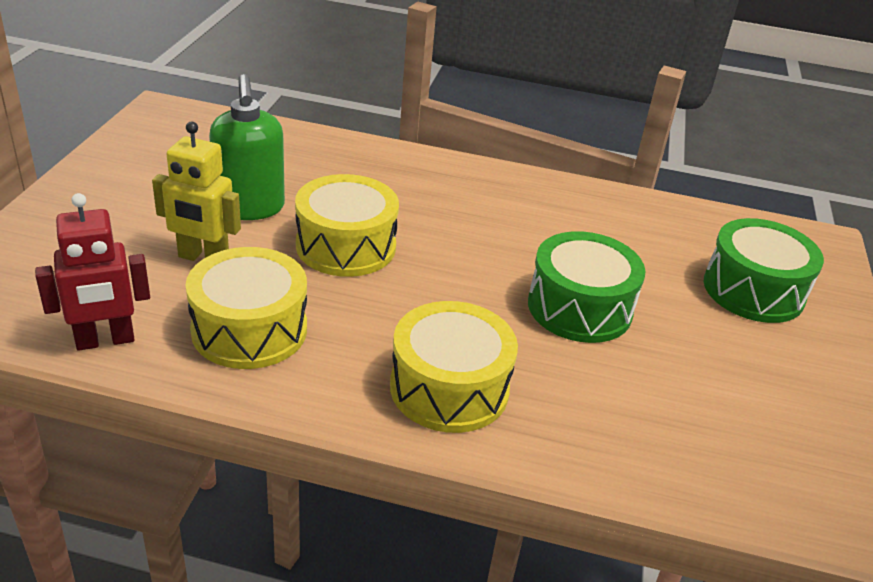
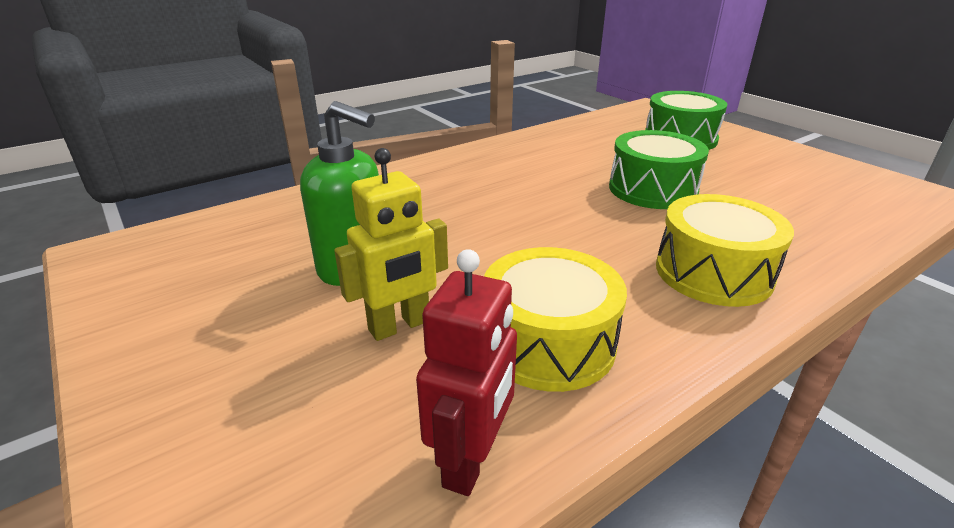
camera: 45 degrees left, 5 degrees down
yellow drum [295,174,399,277] -> none

